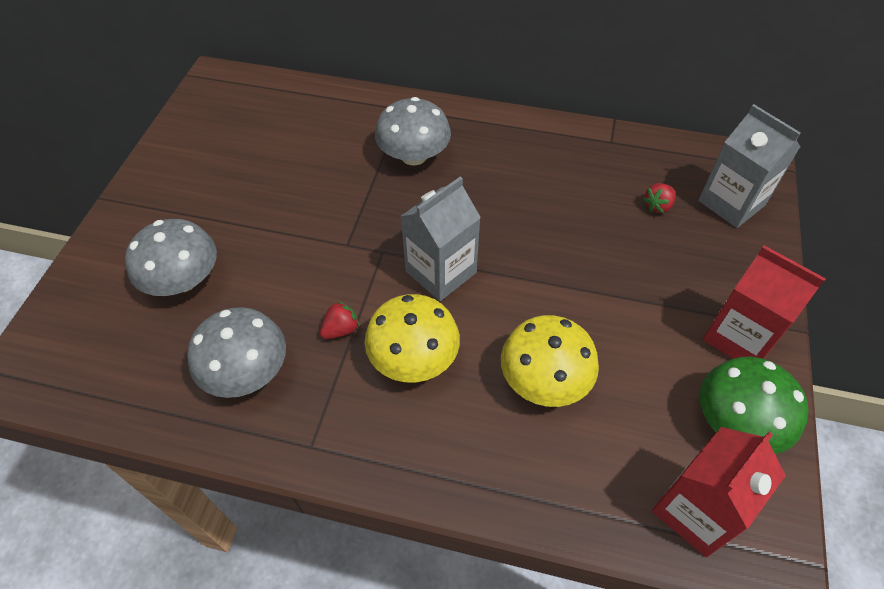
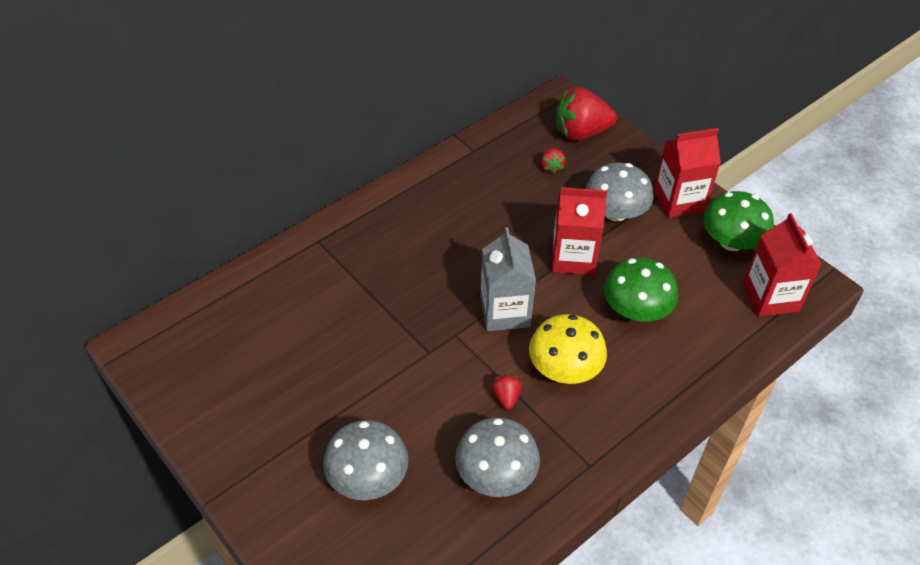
camera: 55 degrees left, 5 degrees down
grey mushroom [375,97,451,166] -> grey mushroom moved to [585,163,653,221]
yellow mushroom [501,315,599,407] -> green mushroom [604,257,678,322]
grey carton [698,104,801,228] -> red strawberry [557,87,617,141]
none -> red carton [552,187,607,275]

